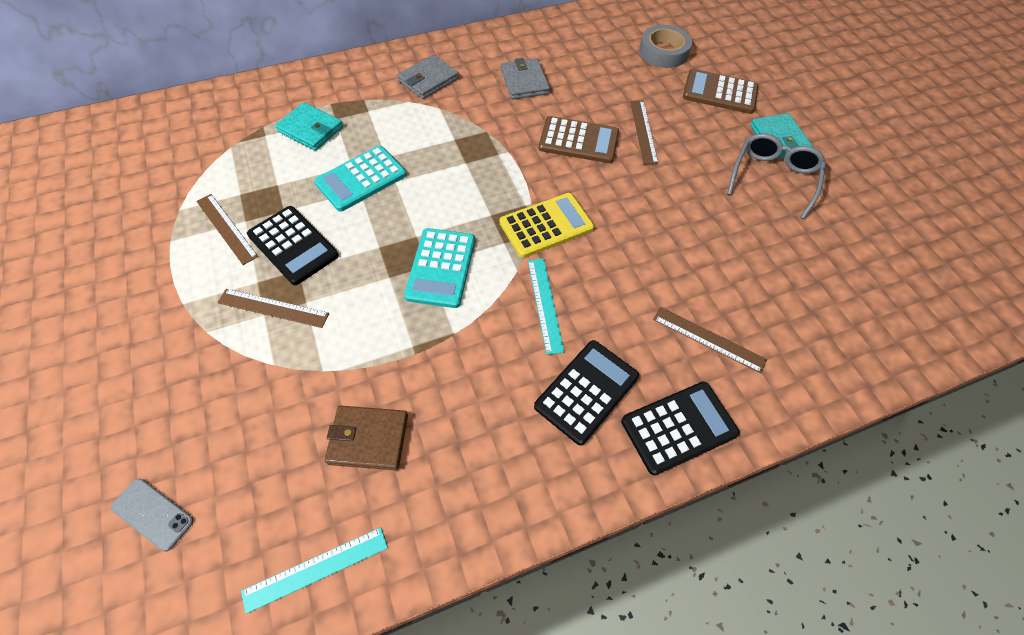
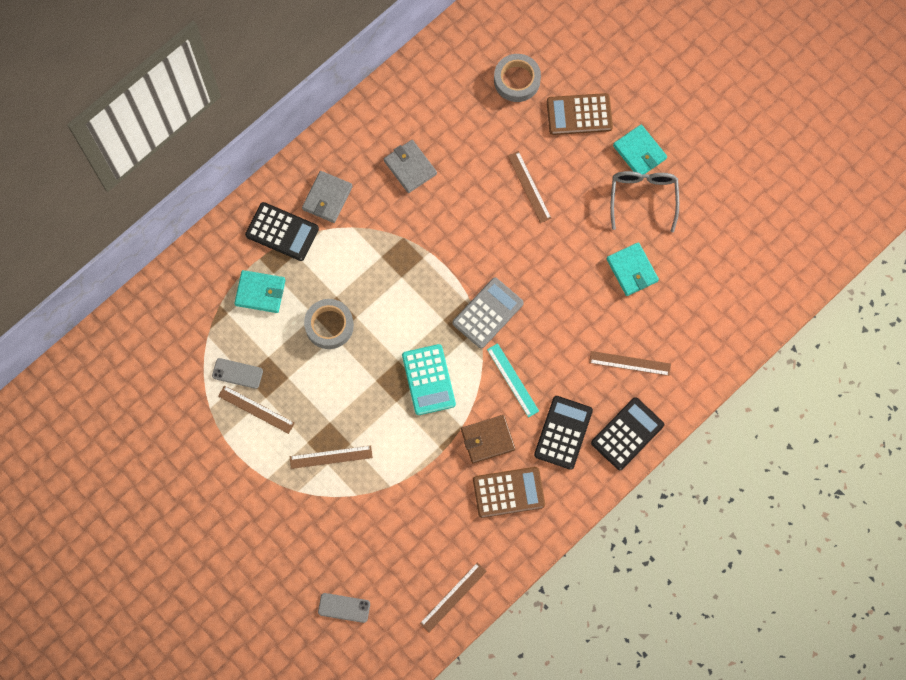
camera: 20 degrees left, 15 degrees up
turquoise ruler [241,527,388,614] -> brown ruler [420,562,487,632]
black calculator [247,206,339,285] -> black calculator moved to [245,202,319,261]
turquoise calculator [314,146,406,212] -> grey tape [304,299,354,349]
brown wallet [324,406,408,470] -> brown wallet moved to [461,415,515,464]
yellow calculator [500,193,594,258] -> grey calculator [453,277,524,349]
brown calculator [539,116,619,163] -> brown calculator moved to [473,467,545,518]
none -> grey phone [212,358,263,389]
none -> turquoise wallet [607,242,659,296]

